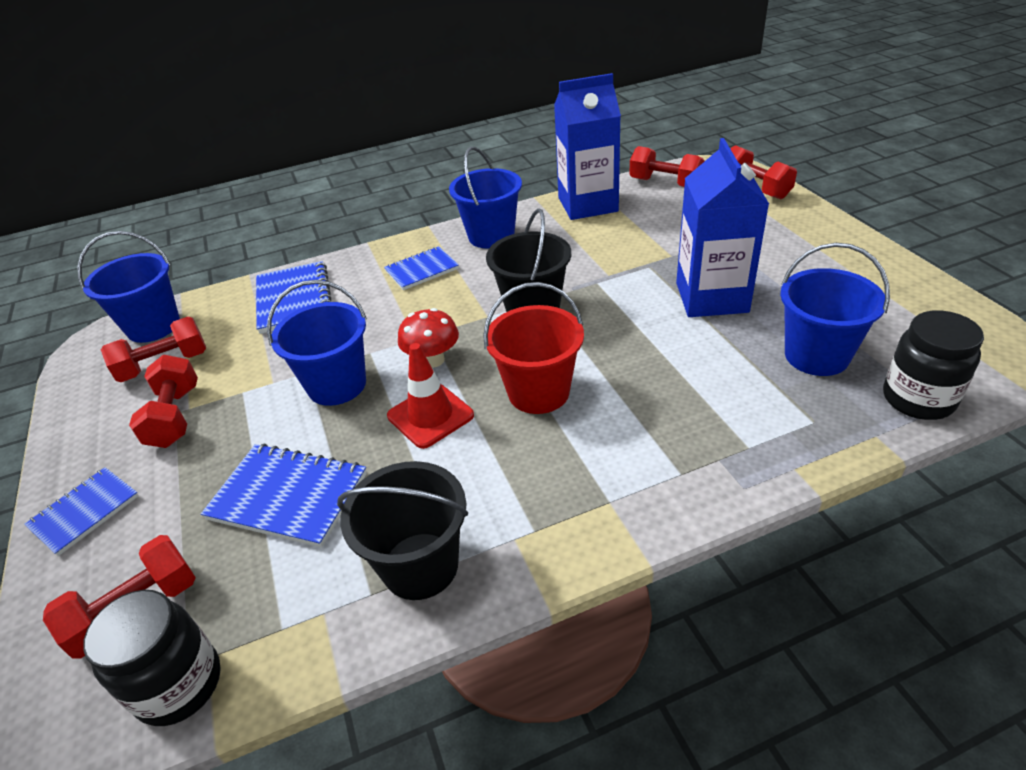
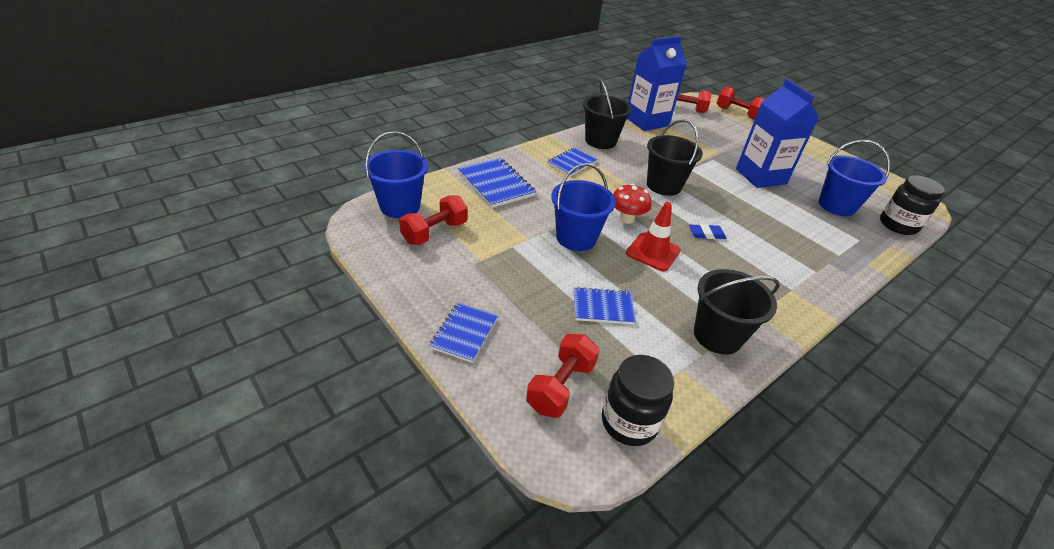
camera: 25 degrees left, 0 degrees up
red dumbbell [129,355,198,448] -> none
blue notebook [201,444,367,548] -> blue notebook [574,287,636,325], size x0.66
blue bucket [449,147,522,249] -> black bucket [583,79,632,149]
red bucket [483,282,584,414] -> blue eraser [689,224,726,239]

